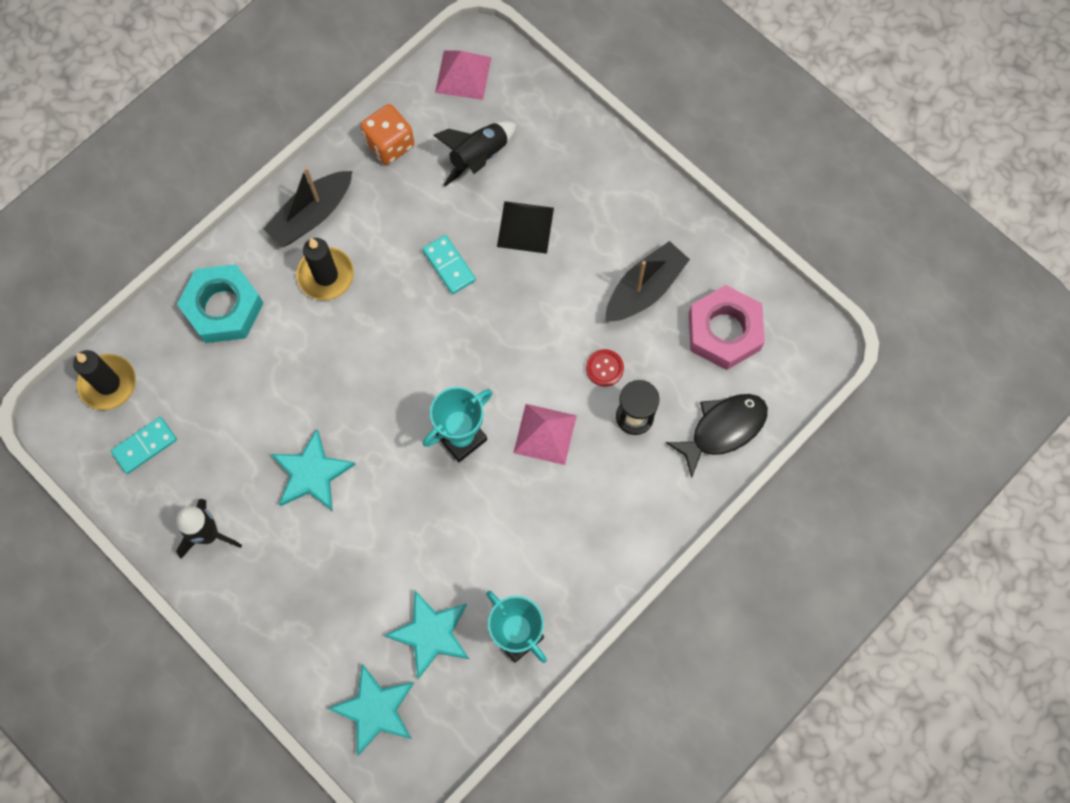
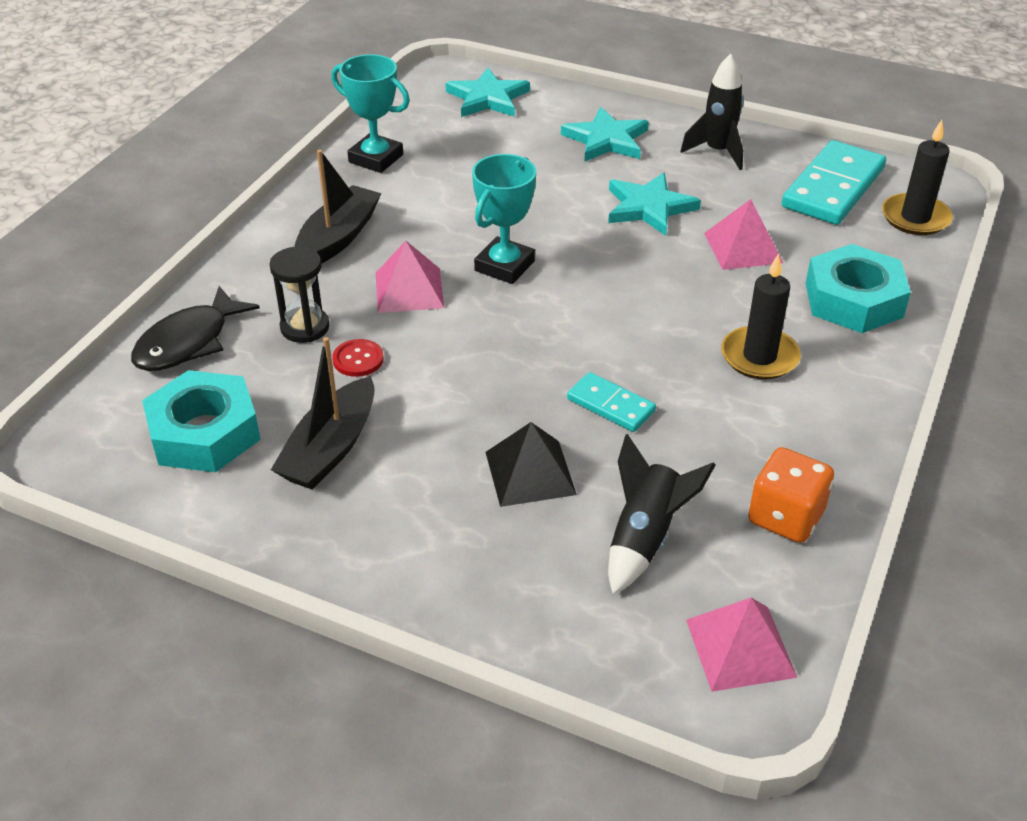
camera: 160 degrees right, 30 degrees down
turquoise domino [111,417,177,474] -> turquoise domino [782,140,886,225], size x1.86
black boat [263,167,352,248] -> black boat moved to [294,150,381,263]
turquoise star [384,591,469,679] -> turquoise star moved to [561,107,649,162]
pink nut [689,285,765,370] -> turquoise nut [142,370,261,472]
none -> pink pyramid [704,199,783,270]

